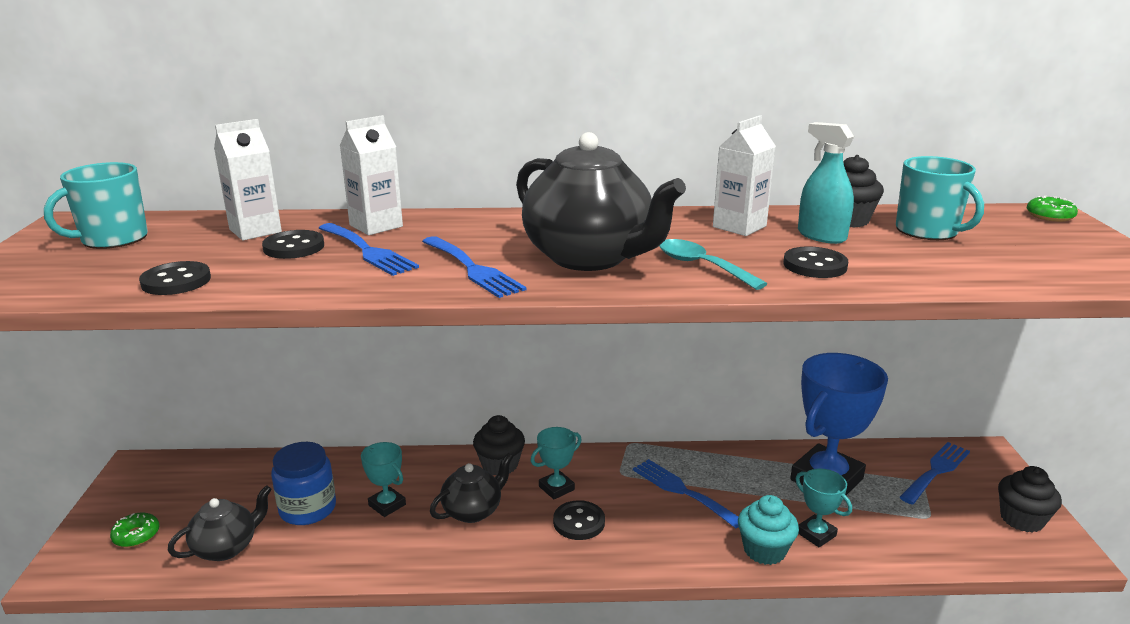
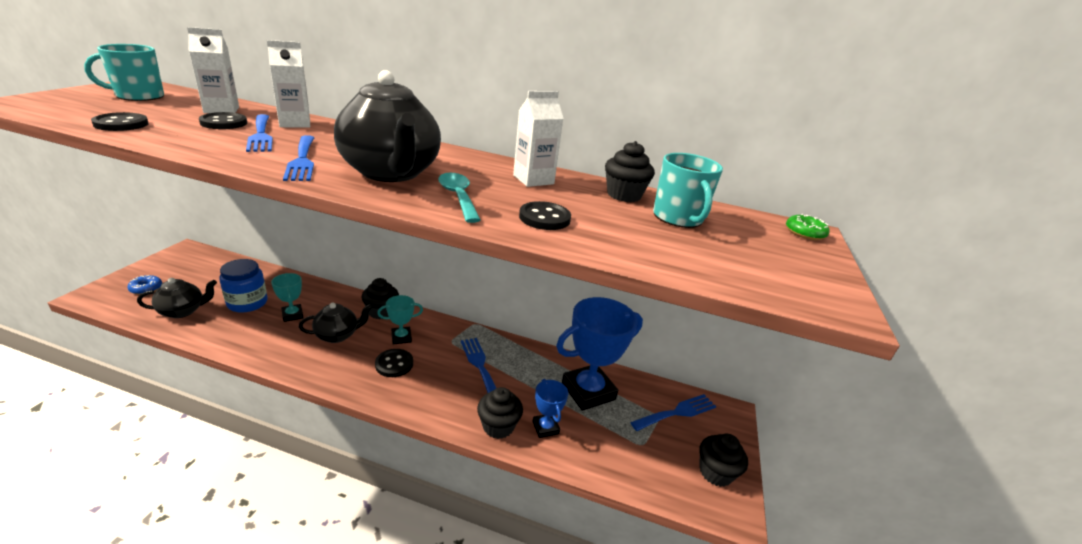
camera: 15 degrees right, 5 degrees up
green donut [110,513,159,547] -> blue donut [127,275,162,295]
turquoise cupcake [738,495,799,565] -> black cupcake [477,387,523,439]
turquoise trophy [796,468,852,547] -> blue trophy [532,379,568,438]
turquoise spray bottle [798,122,854,244] -> none

